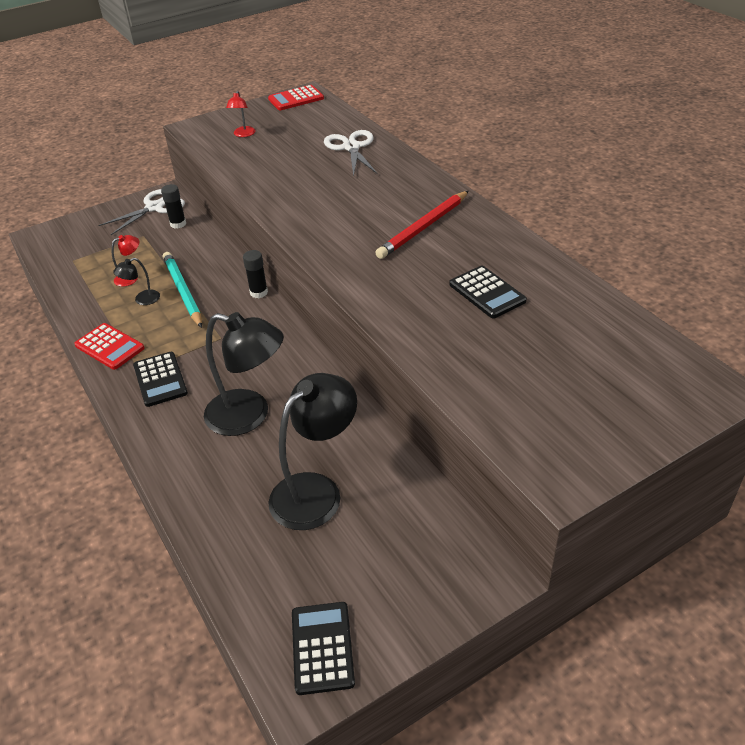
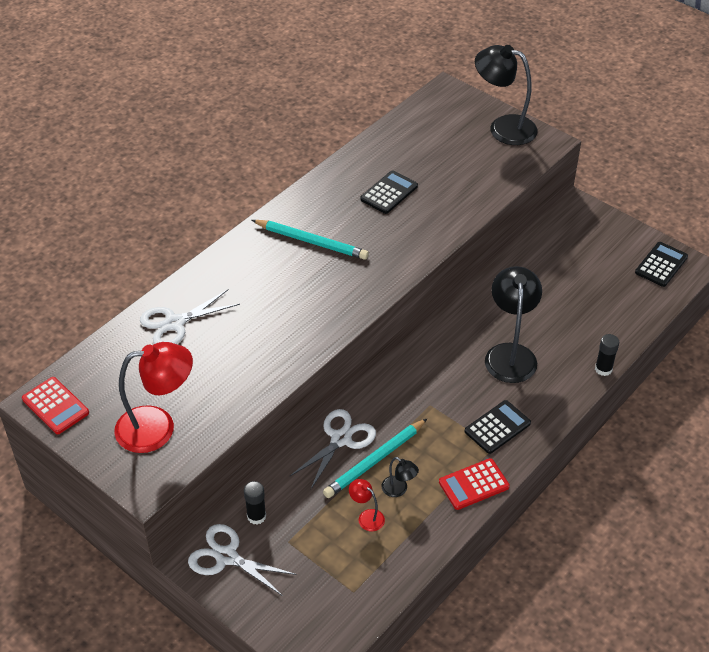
camera: 110 degrees left, 5 degrees up
red calculator [74,323,144,370] -> red calculator turned 135 degrees counterclockwise [439,458,510,510]
red lamp [226,91,255,137] -> red lamp [114,342,193,453], size x2.21
black glue stick [243,250,268,298] -> black glue stick moved to [595,334,619,376]
black lamp [268,373,357,530] -> black lamp moved to [475,45,538,145]
black calculator [292,602,355,695] -> black calculator turned 150 degrees clockwise [635,242,688,287]
red pencil [375,191,469,259] -> turquoise pencil [252,220,369,260]
none -> white scissors [290,409,376,490]

